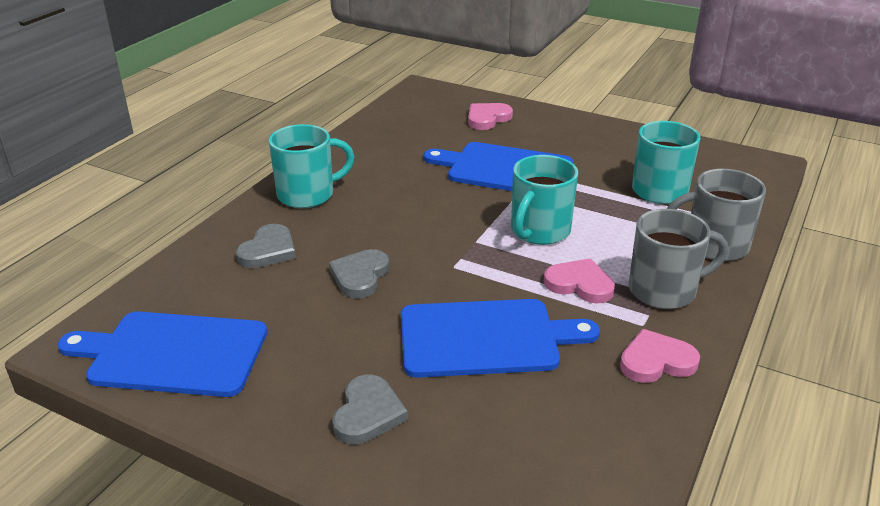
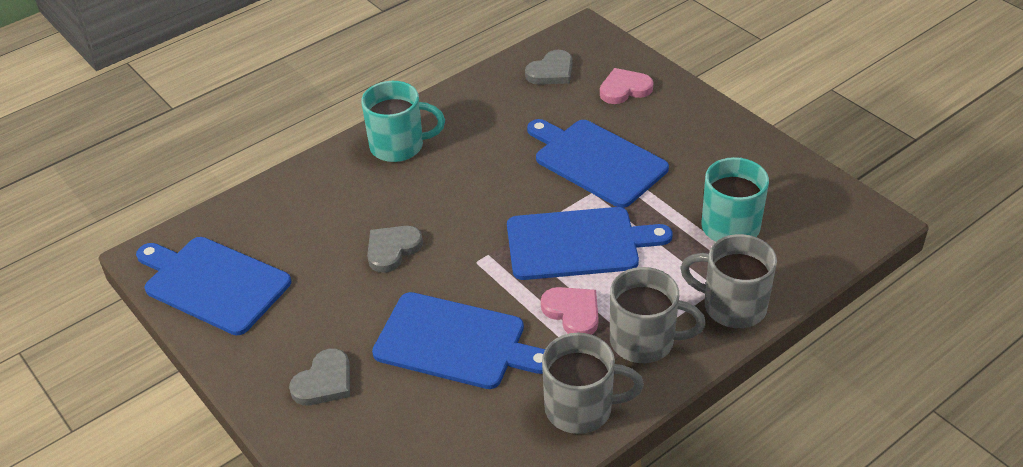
camera: 25 degrees right, 10 degrees up
grey heart [236,224,296,268] -> grey heart moved to [525,50,572,85]
turquoise mug [511,155,578,245] -> blue cutting board [507,207,673,280]
pink heart [620,329,700,383] -> grey mug [542,333,644,434]

